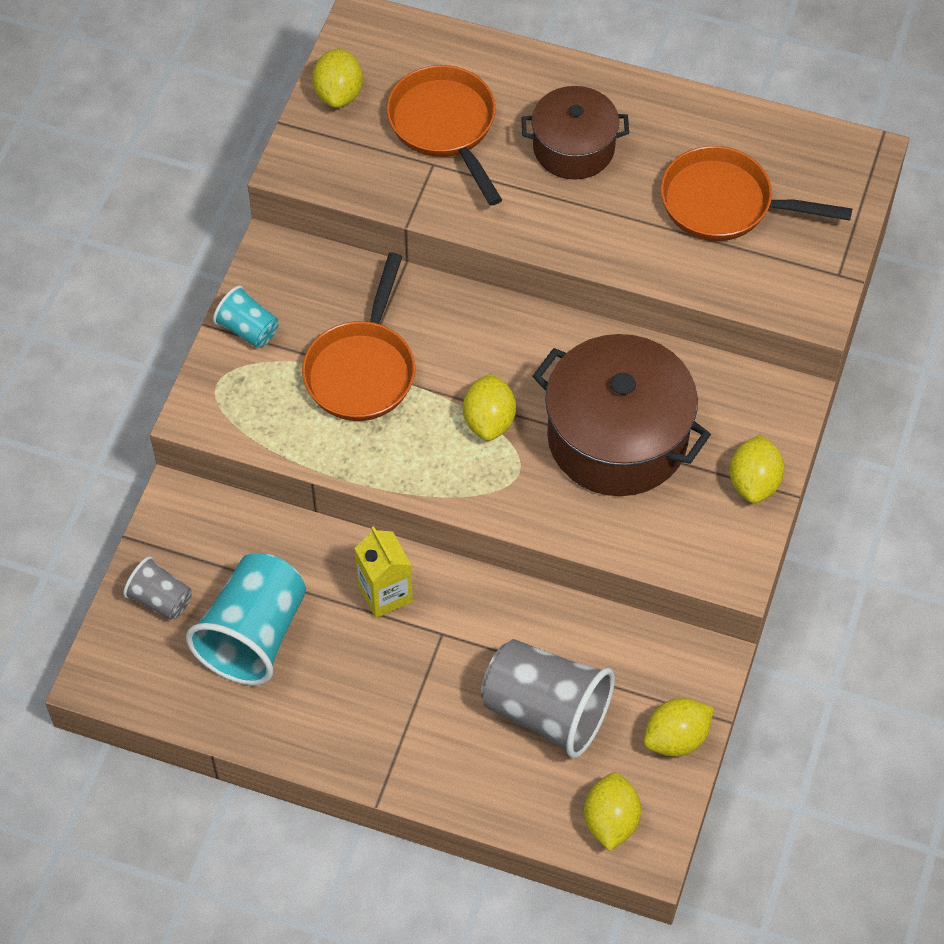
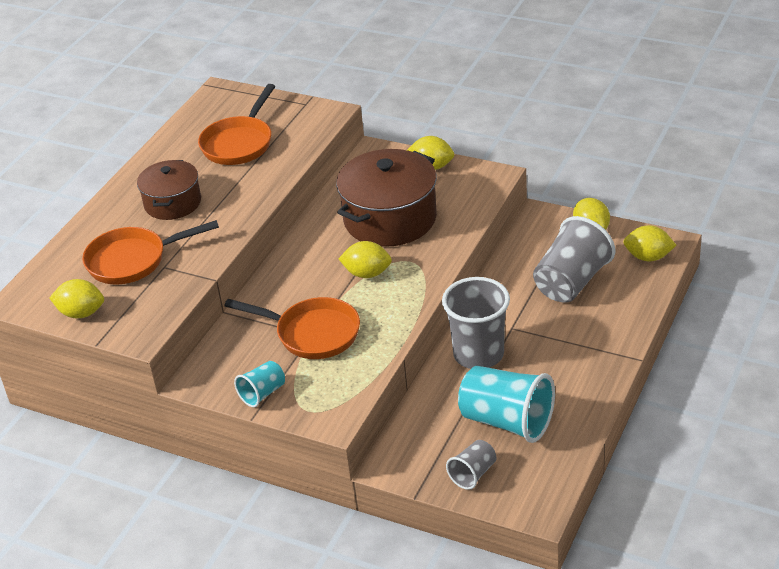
camera: 80 degrees left, 20 degrees down
yellow carton [354,526,413,618] -> grey cup [442,277,510,369]

